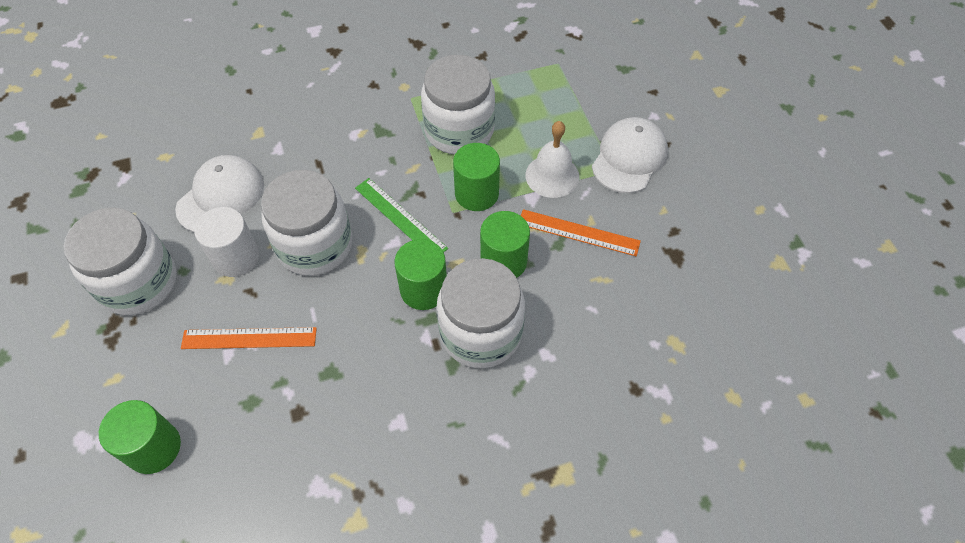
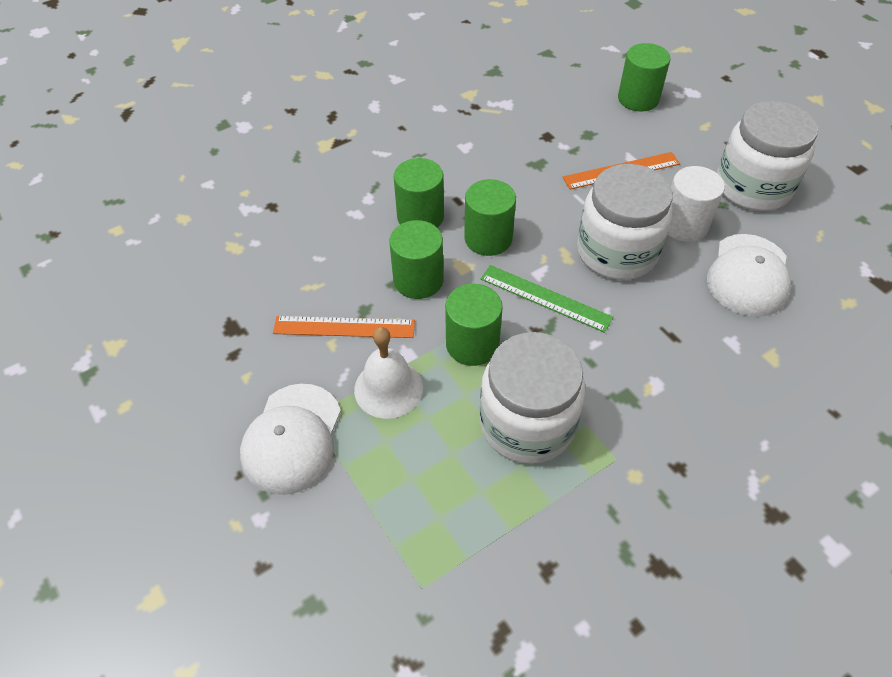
camera: 165 degrees right, 5 degrees down
white jar [437,258,525,368] -> green cylinder [394,158,444,227]

